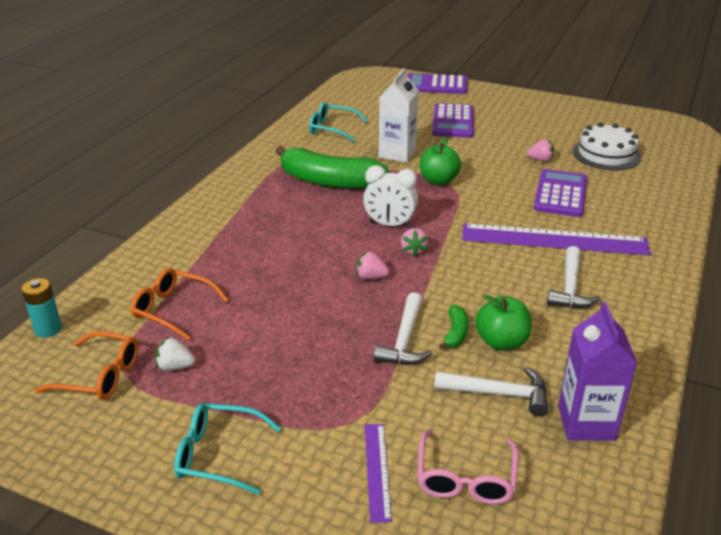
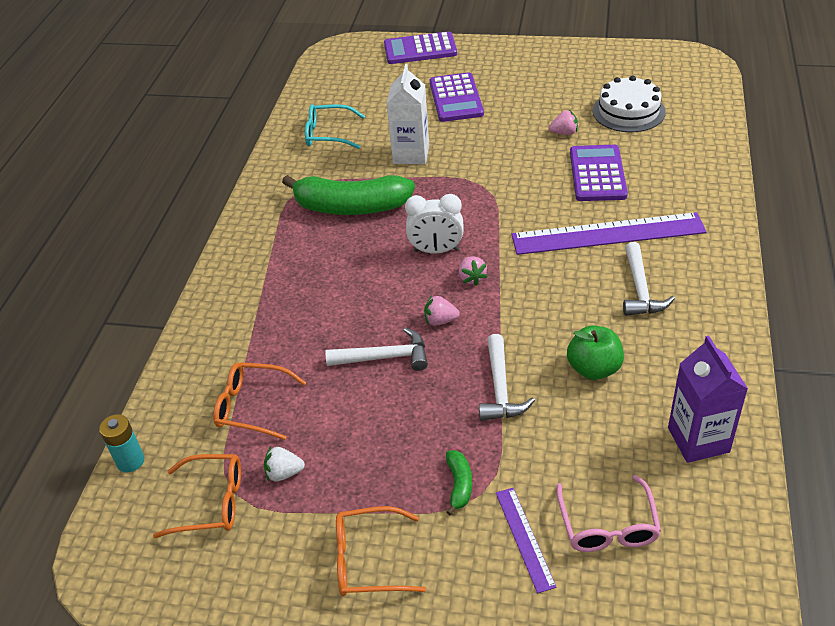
camera: 10 degrees left, 10 degrees up
turquoise glasses [174,403,282,495] -> orange glasses [336,506,426,596]
green apple [420,137,461,185] -> none
white hammer [434,367,548,416] -> white hammer moved to [326,327,428,371]
green banana [439,305,468,350] -> green banana moved to [446,450,472,515]

